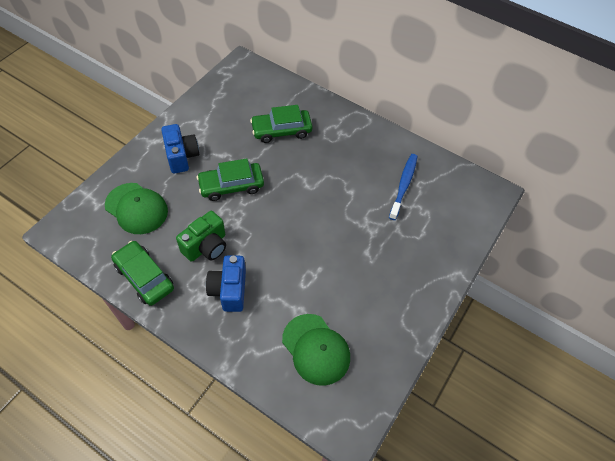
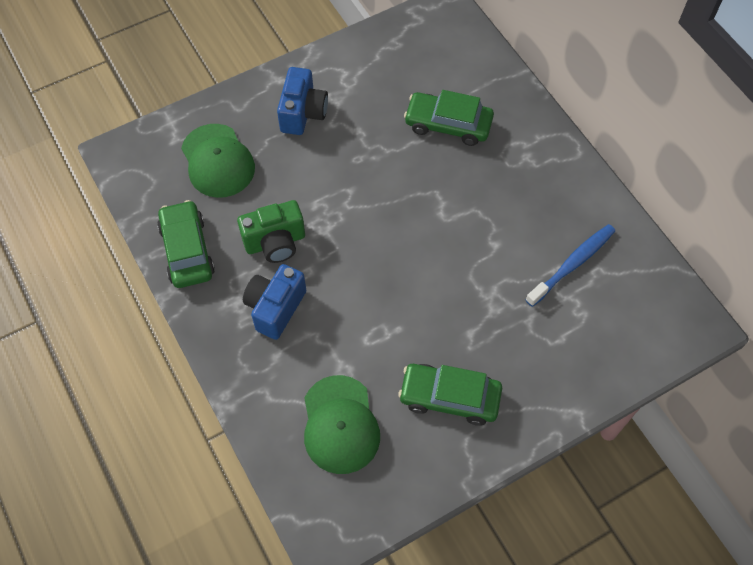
camera: 30 degrees right, 5 degrees up
green car [197,158,264,201] -> green car moved to [398,364,502,426]

